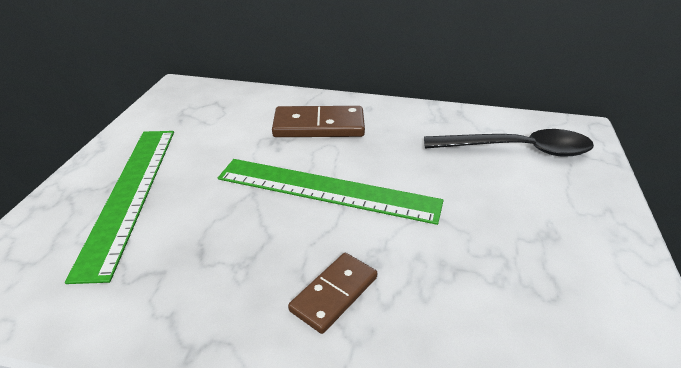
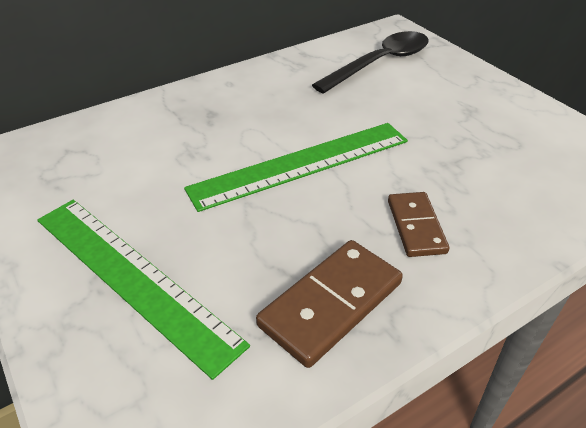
camera: 45 degrees left, 5 degrees up
brown domino [272,106,365,137] -> brown domino moved to [256,240,403,368]

